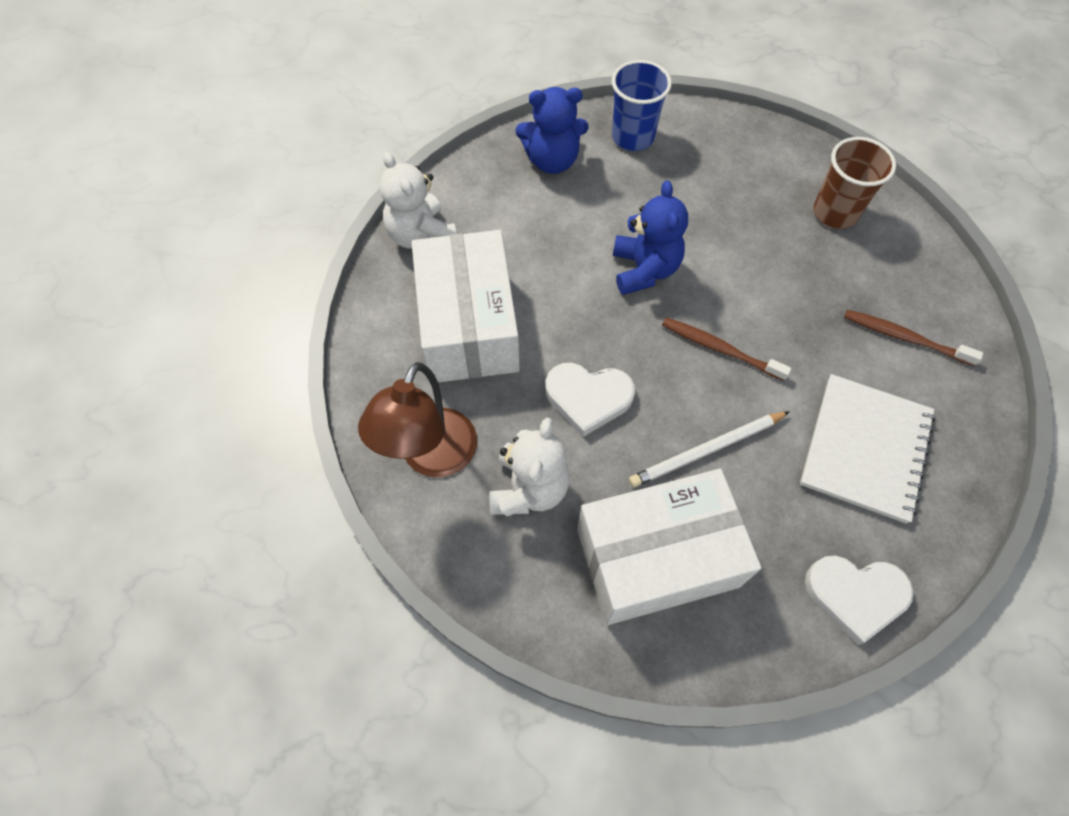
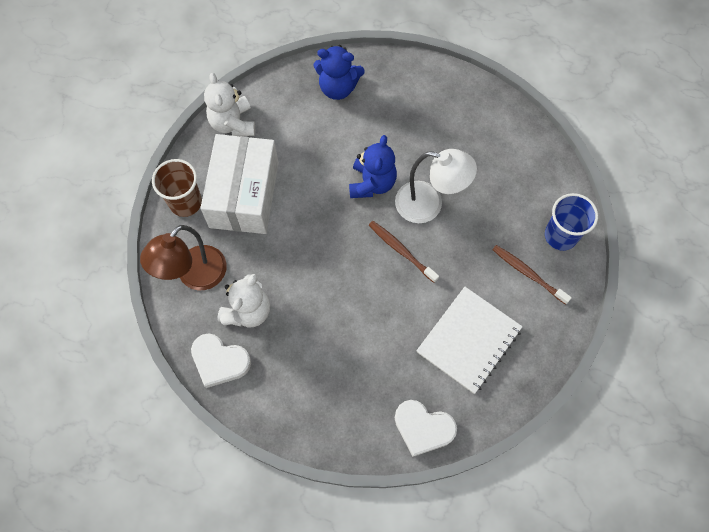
camera: 15 degrees right, 5 degrees up
white heart [545,363,635,437] -> white heart moved to [191,333,251,388]
white box [577,469,761,625] -> none
blue cup [612,60,672,151] -> blue cup moved to [545,193,598,251]
white pencil [629,411,790,487] -> none
brown cup [814,137,896,229] -> brown cup moved to [152,159,202,217]
none -> white lamp [395,149,477,223]

